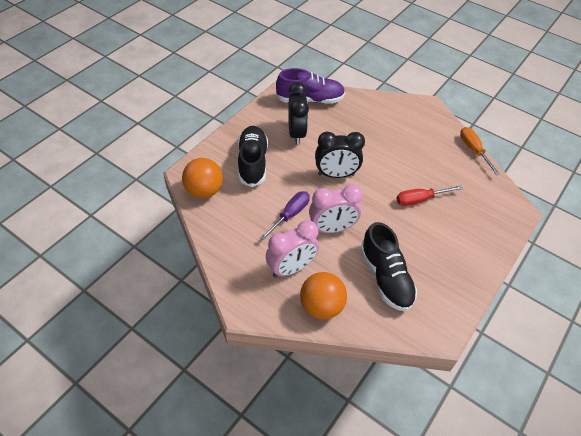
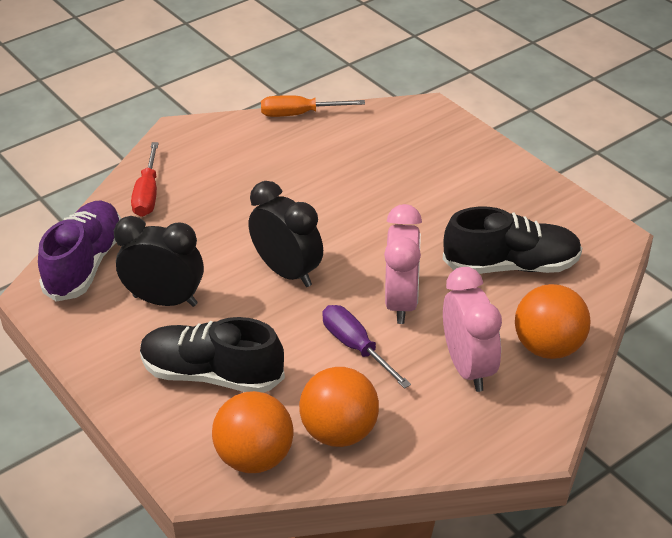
camera: 70 degrees left, 10 degrees down
black clock [315,132,365,178] -> black clock turned 60 degrees counterclockwise [249,181,323,287]
red screwdriver [397,186,463,206] -> red screwdriver moved to [131,142,159,217]
none -> orange ball [299,367,379,447]

